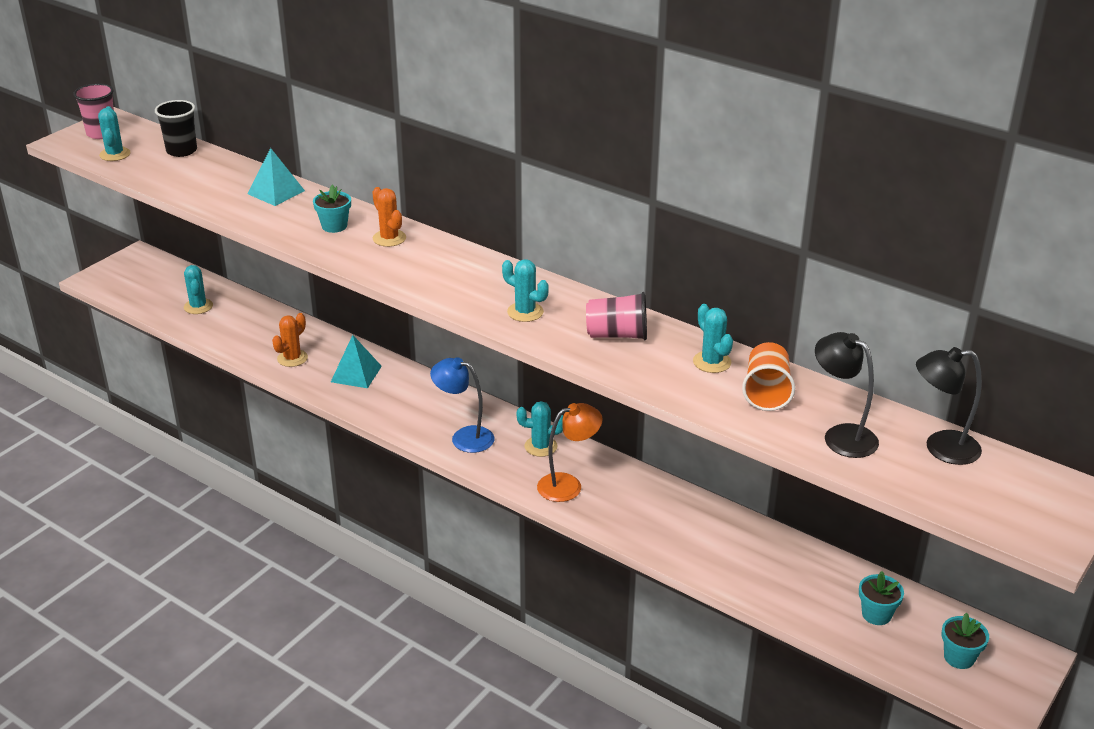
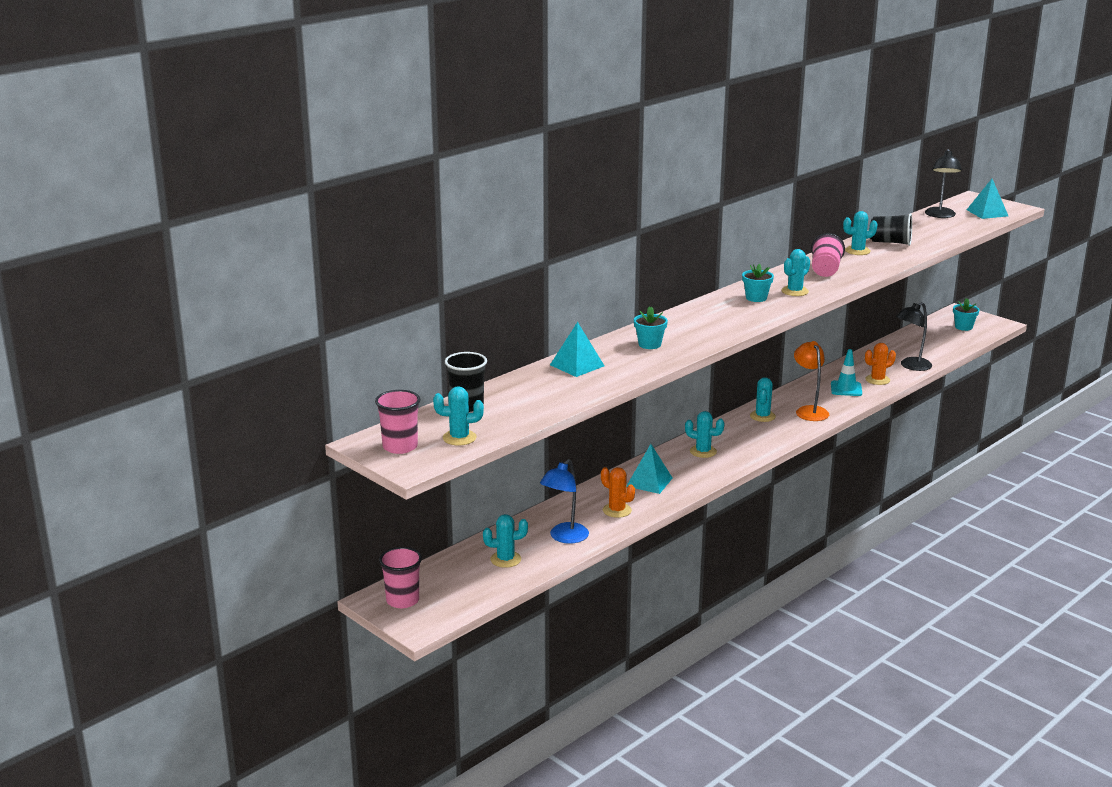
camera: 80 degrees left, 10 degrees down
orange cactus [372,187,406,247] -> orange cactus moved to [865,343,896,385]
blue lamp [430,357,495,453] -> blue lamp moved to [540,459,589,544]
orange cup [742,342,795,411] -> black cup [870,213,912,246]
black lamp [815,332,879,458] -> black lamp moved to [896,302,932,371]
turquoise flower pot [859,571,904,625] -> turquoise flower pot moved to [742,264,774,302]
none -> pink cup [379,547,422,608]
none -> turquoise cactus [685,411,724,458]
none -> turquoise traffic cone [831,349,862,396]
none -> turquoise pyramid [967,179,1008,219]

